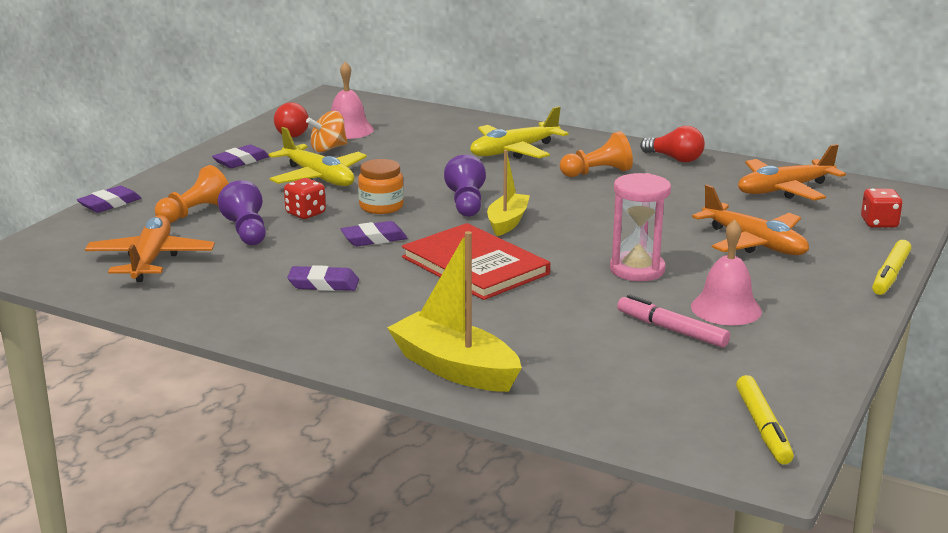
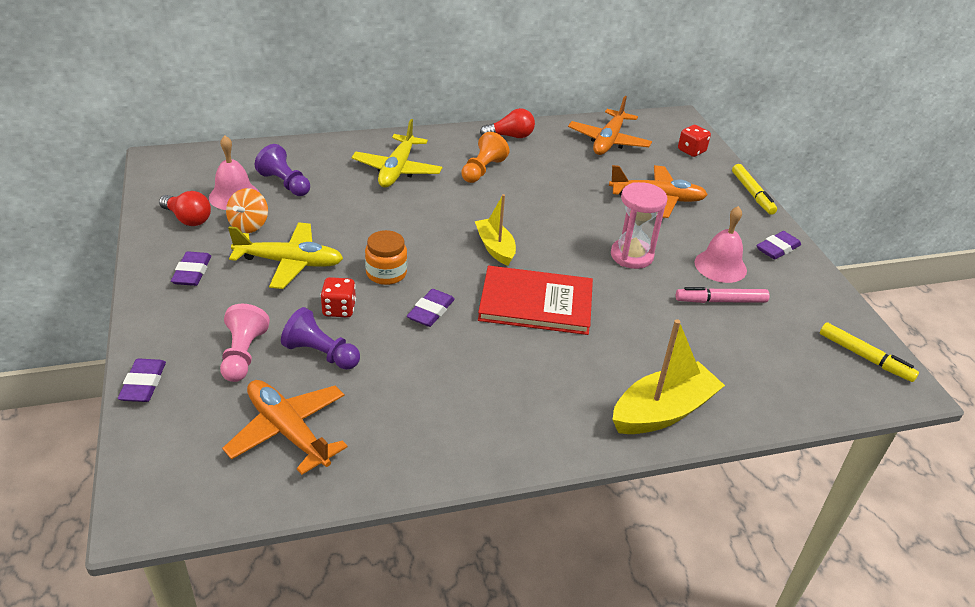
camera: 45 degrees left, 15 degrees up
orange pawn [155,165,229,223] -> pink pawn [220,304,270,382]
purple eraser [287,265,359,291] -> purple eraser moved to [757,231,801,260]
yellow boat [387,231,522,392] -> yellow boat turned 150 degrees clockwise [612,319,725,434]
purple pawn [444,155,486,217] -> purple pawn moved to [255,144,310,196]

